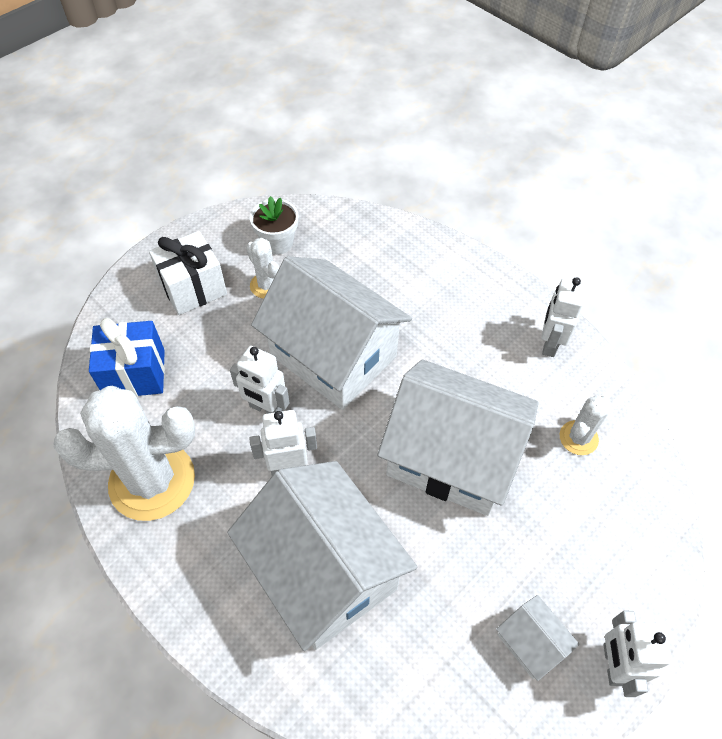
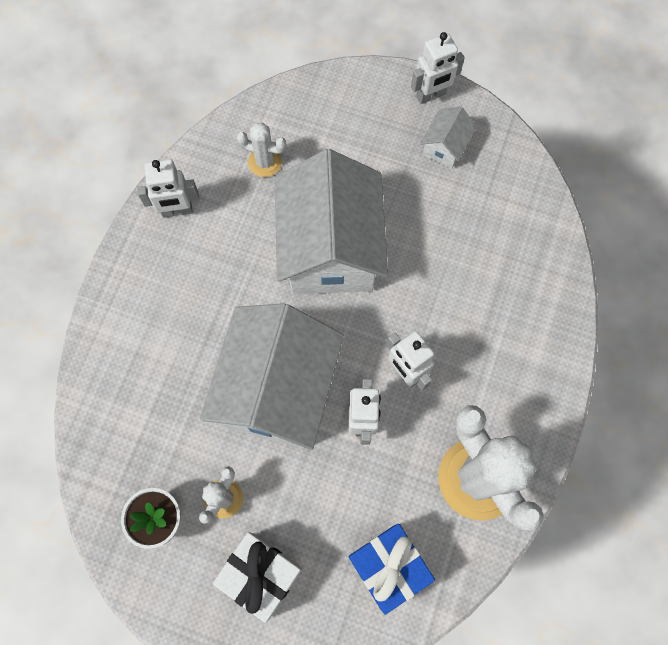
camera: 115 degrees left, 15 degrees up
white house [227,461,417,651] -> none

